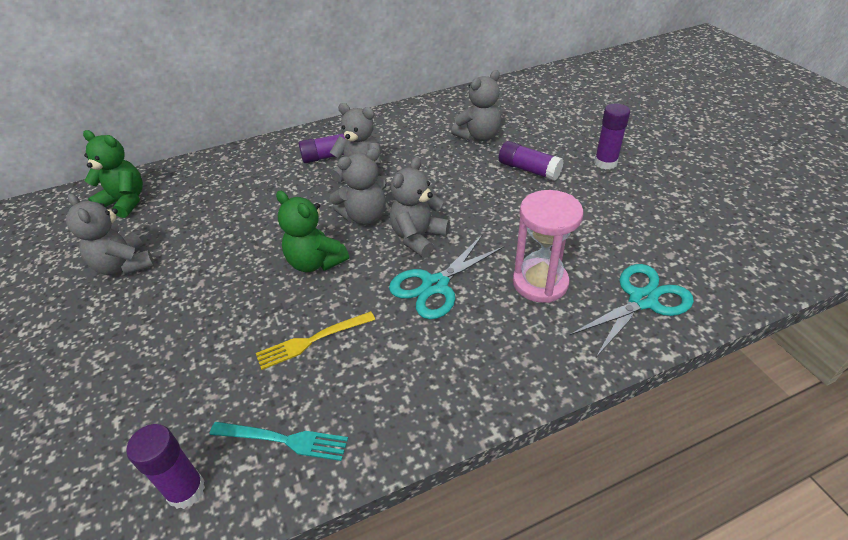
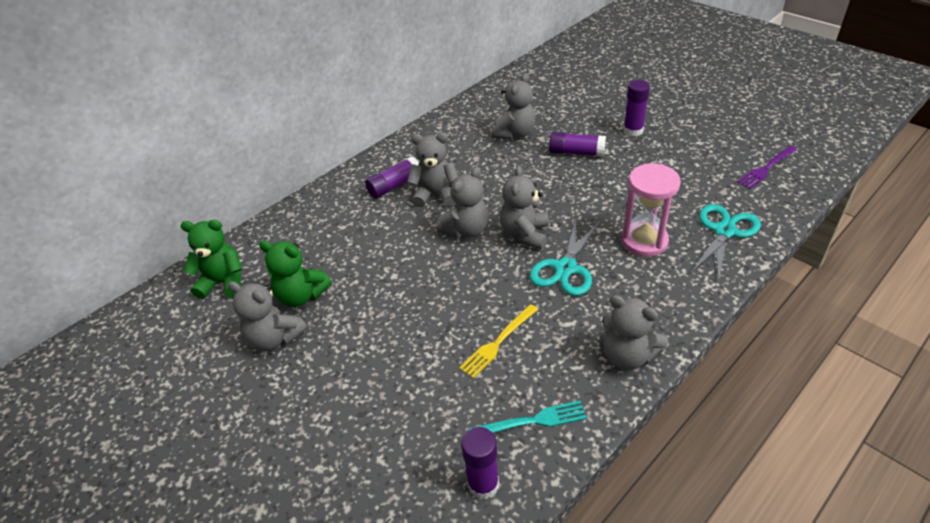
camera: 20 degrees left, 0 degrees up
green teddy bear [276,191,349,272] -> green teddy bear moved to [259,241,332,307]
none -> grey teddy bear [602,295,668,370]
none -> purple fork [737,146,797,189]

